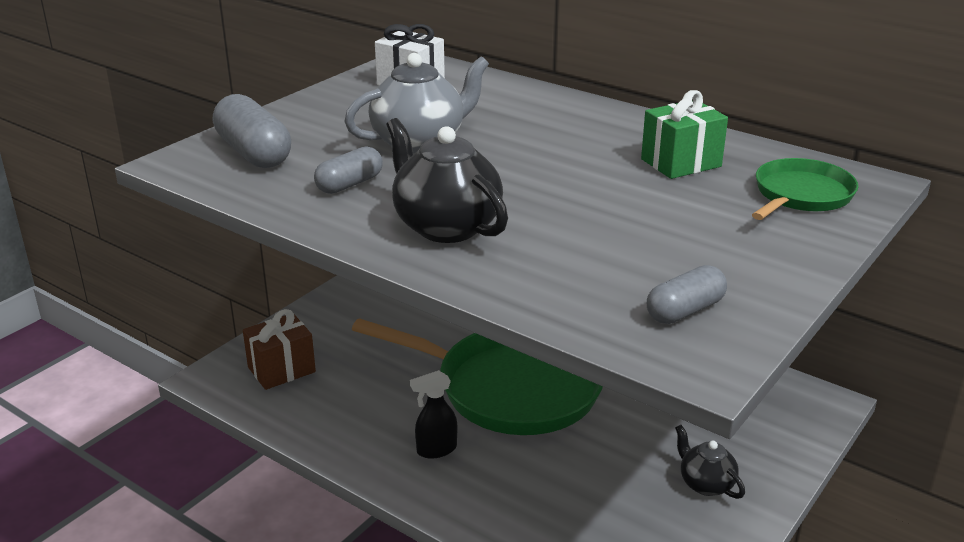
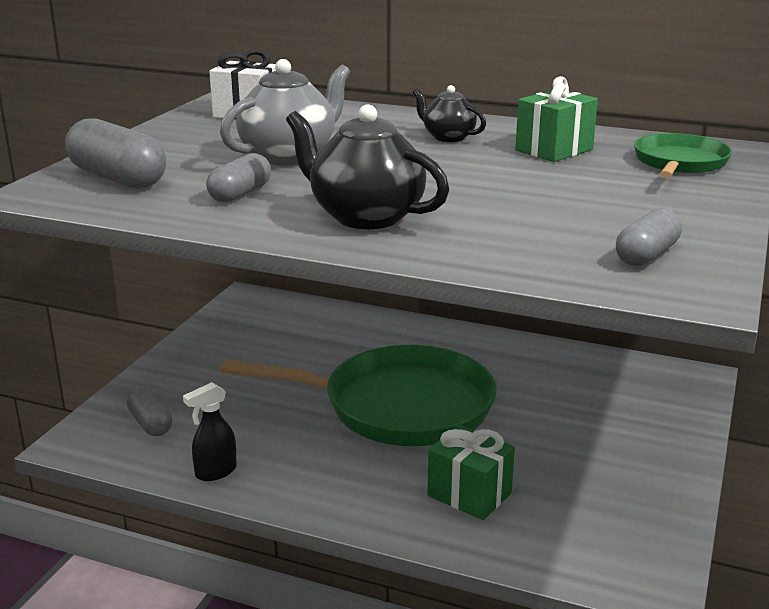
camera: 15 degrees left, 5 degrees down
brown gift [243,309,316,390] -> grey capsule [127,387,172,436]
black spray bottle [410,370,457,458] -> black spray bottle moved to [183,382,237,481]
black teapot [675,425,745,499] -> black teapot moved to [413,85,486,142]
none -> green gift [427,425,515,520]

